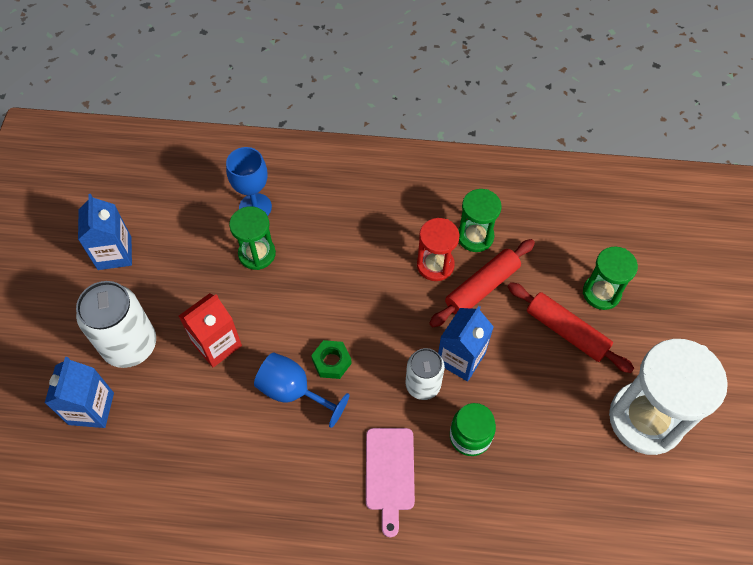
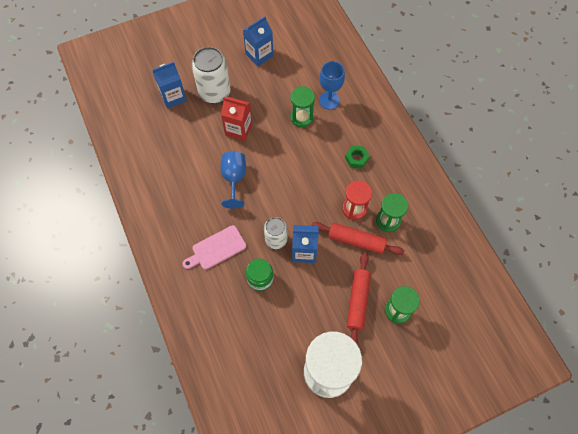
camera: 60 degrees right, 5 degrees up
green nut [311,340,352,379] -> green nut moved to [345,146,370,168]

